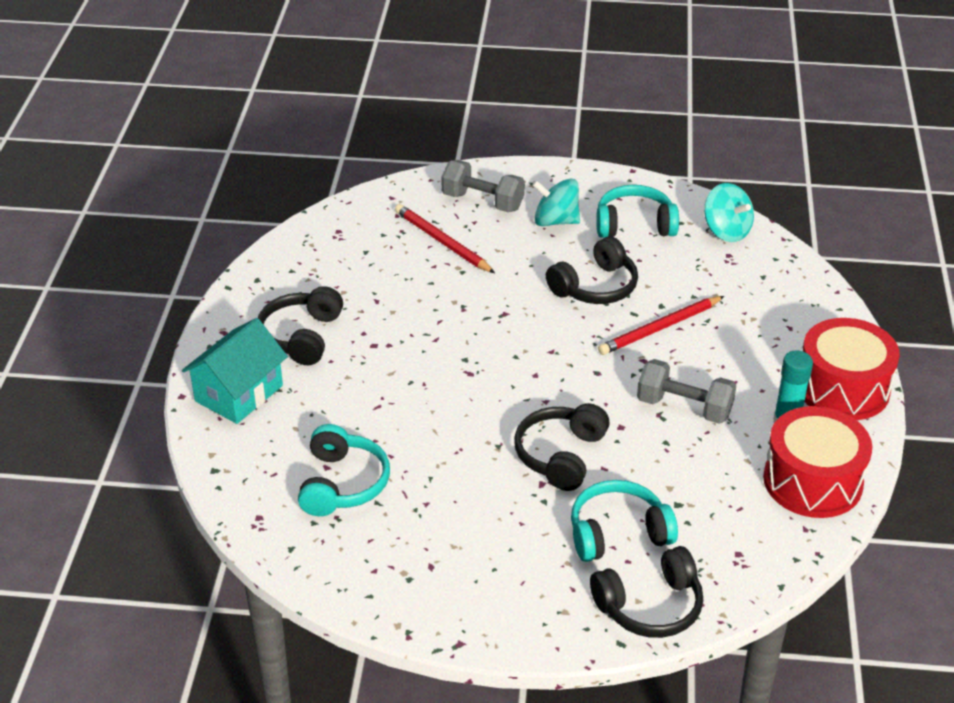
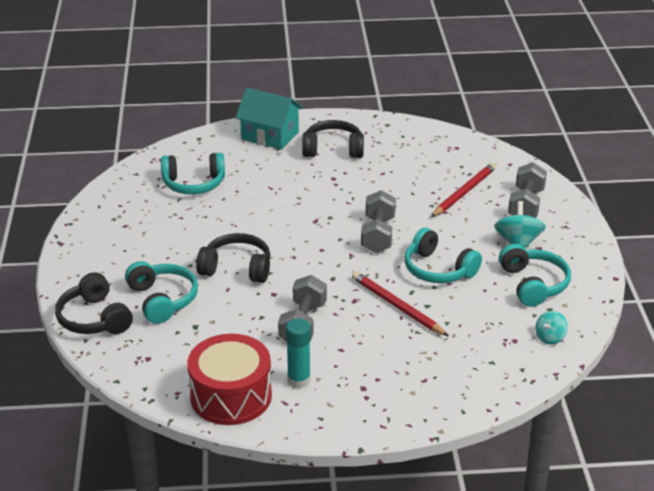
camera: 80 degrees right, 5 degrees down
black headphones [546,236,638,304] -> turquoise headphones [405,228,482,283]
turquoise spinning top [704,183,754,242] -> turquoise spinning top [535,311,568,345], size x0.60
red drum [803,318,900,420] -> none
none -> grey dumbbell [361,190,396,253]

